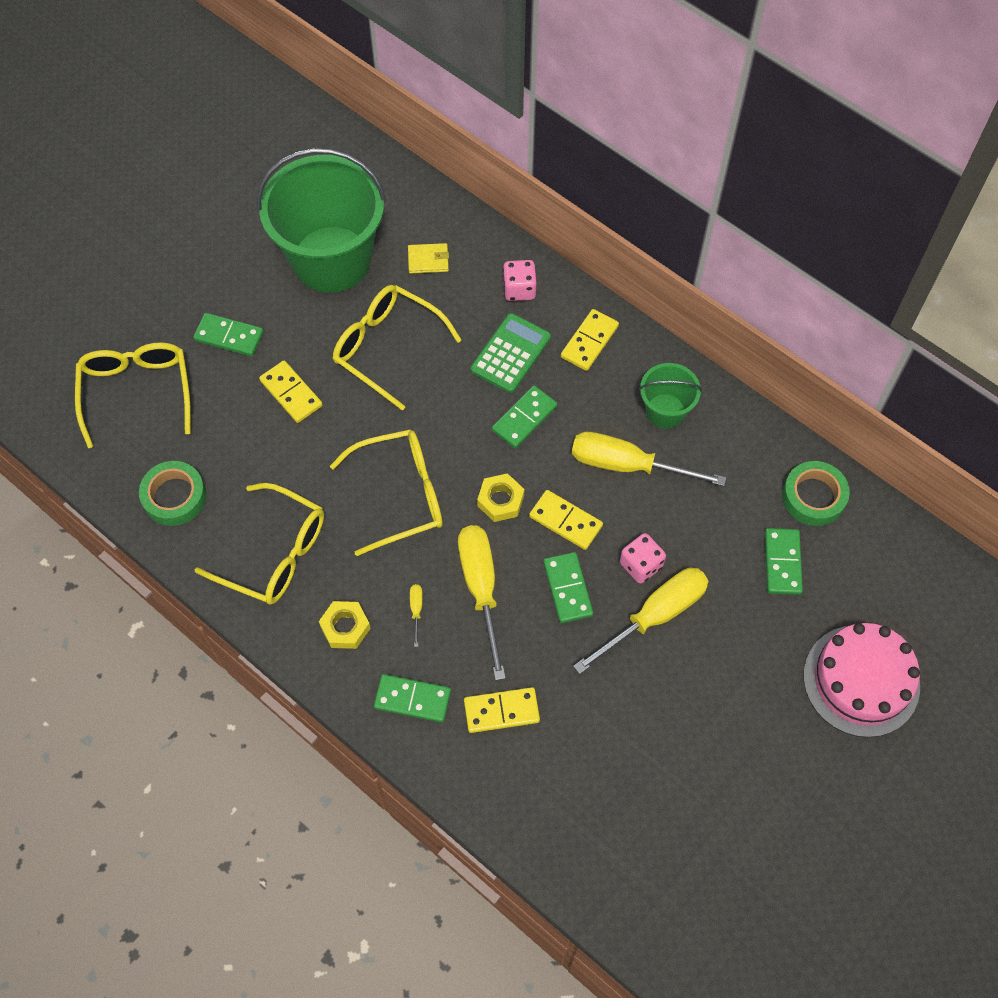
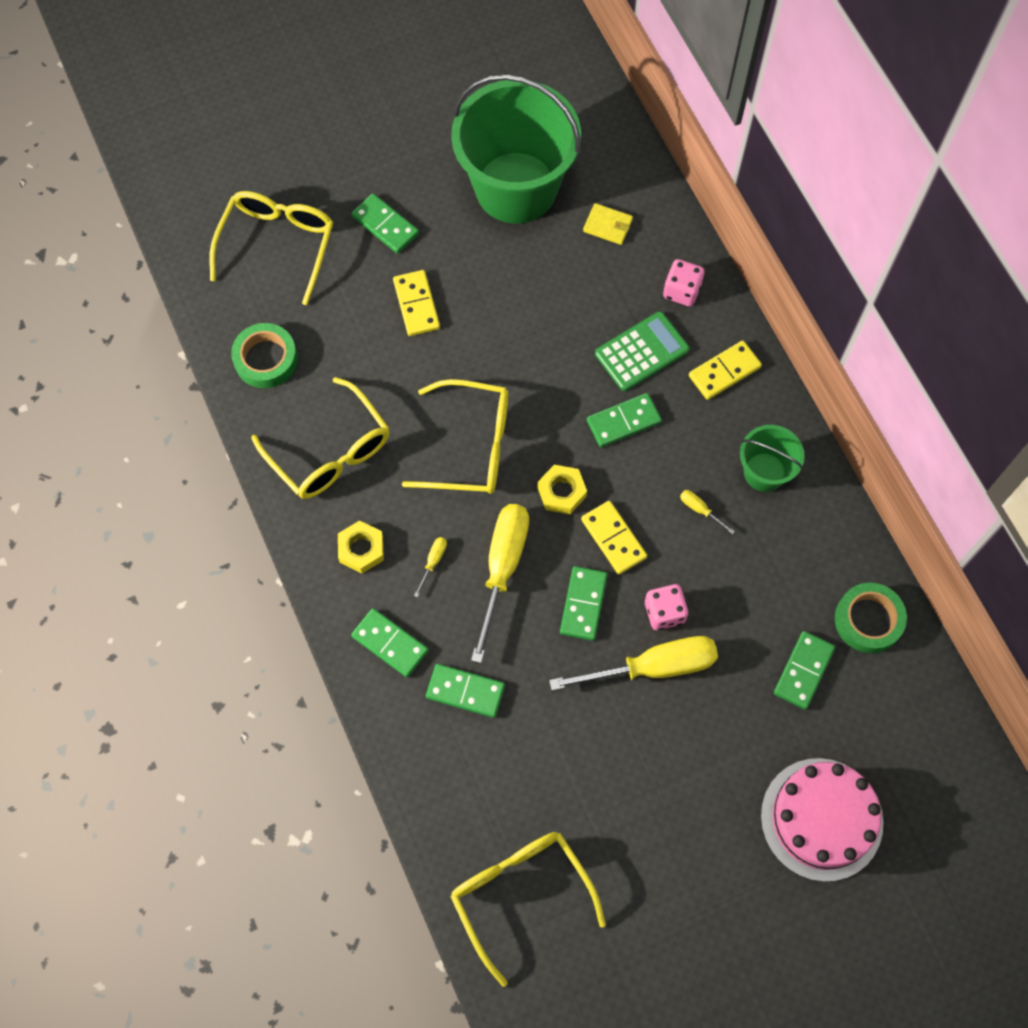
camera: 25 degrees right, 5 degrees up
yellow glasses [333,285,462,410] -> yellow glasses moved to [450,832,606,987]
yellow domino [464,687,540,733] -> green domino [426,664,505,718]
yellow screwdriver [572,432,726,486] -> yellow screwdriver [680,490,735,534], size x0.40

